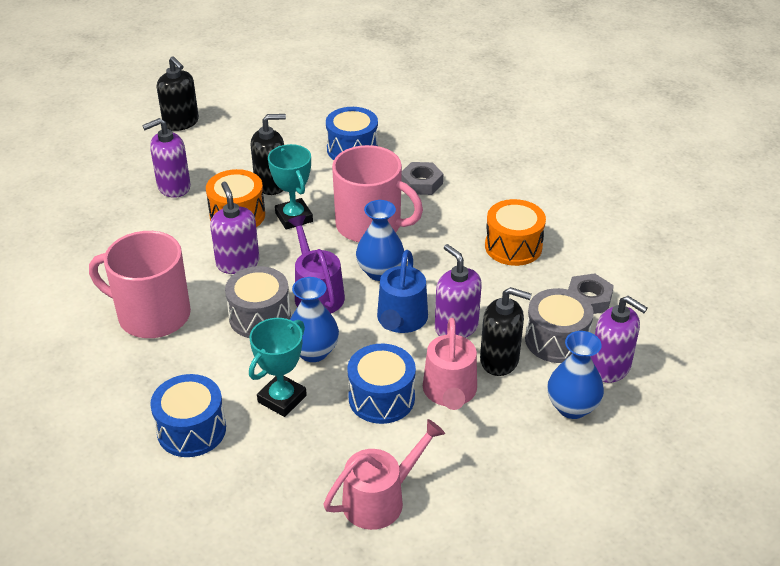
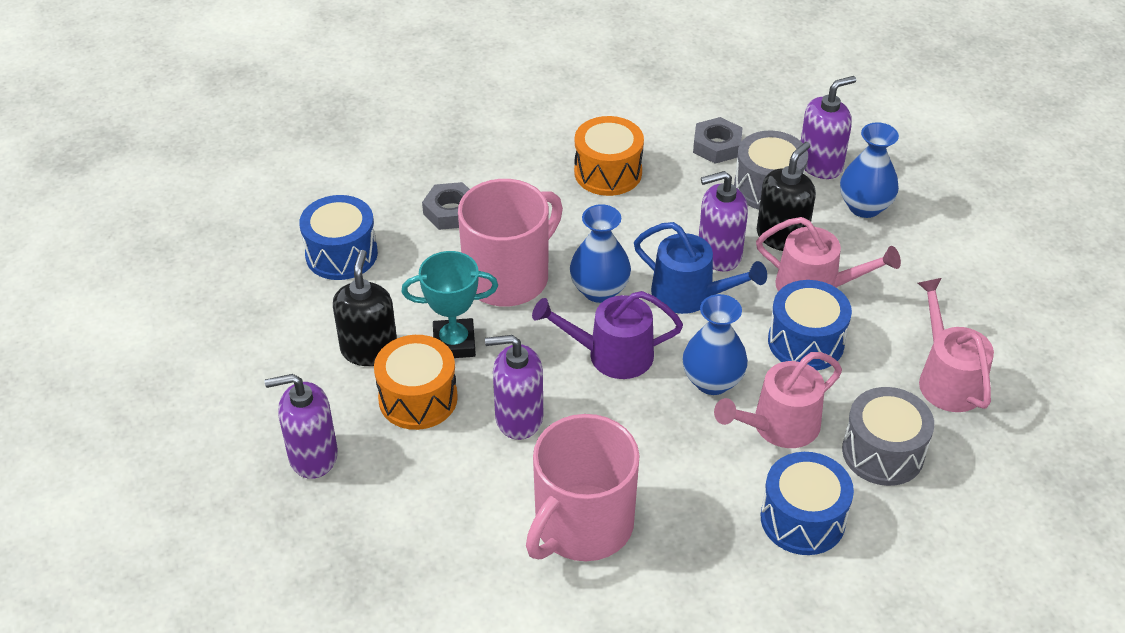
camera: 70 degrees left, 5 degrees up
purple soap dispenser [142,118,191,198] -> purple soap dispenser turned 90 degrees clockwise [265,374,338,479]
black soap dispenser [157,56,199,131] -> none
grey drum [225,266,291,338] -> grey drum moved to [842,387,934,486]
turquoise trophy [249,318,307,417] -> pink watering can [714,352,842,448]

